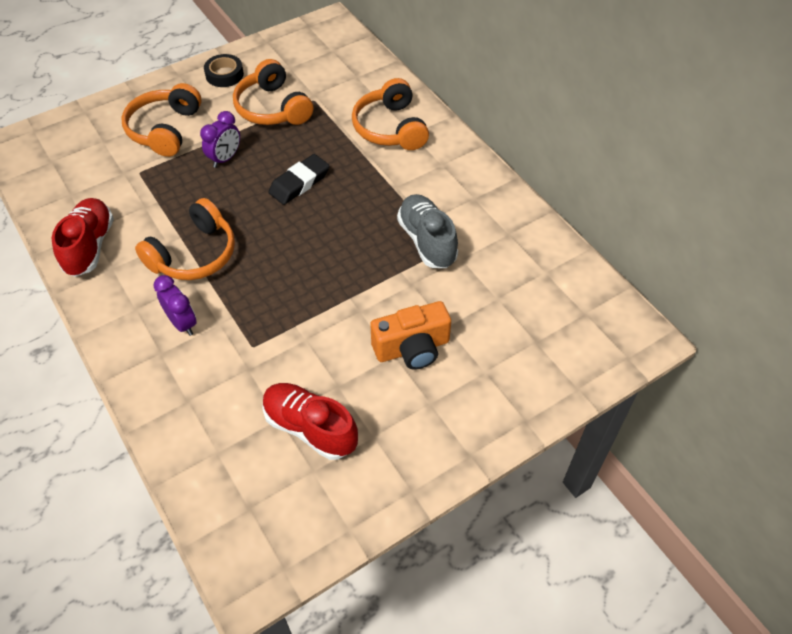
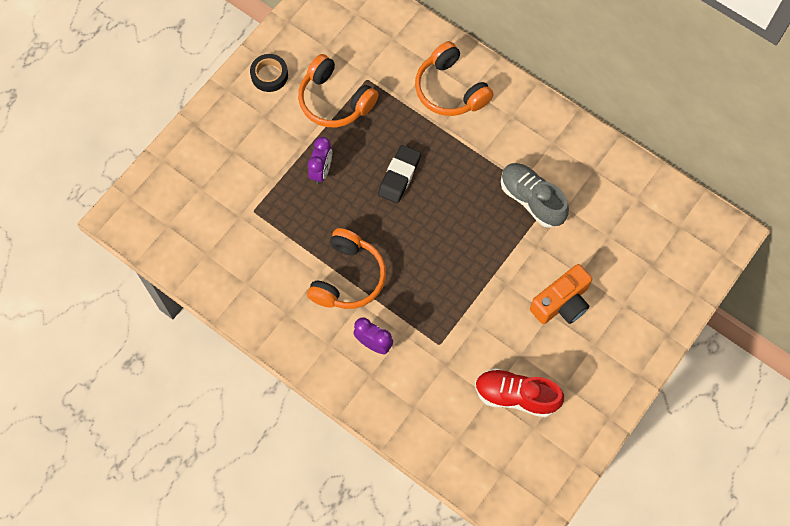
camera: 20 degrees left, 15 degrees up
red shoe [52,198,114,277] -> none
orange headphones [122,83,202,157] -> none

